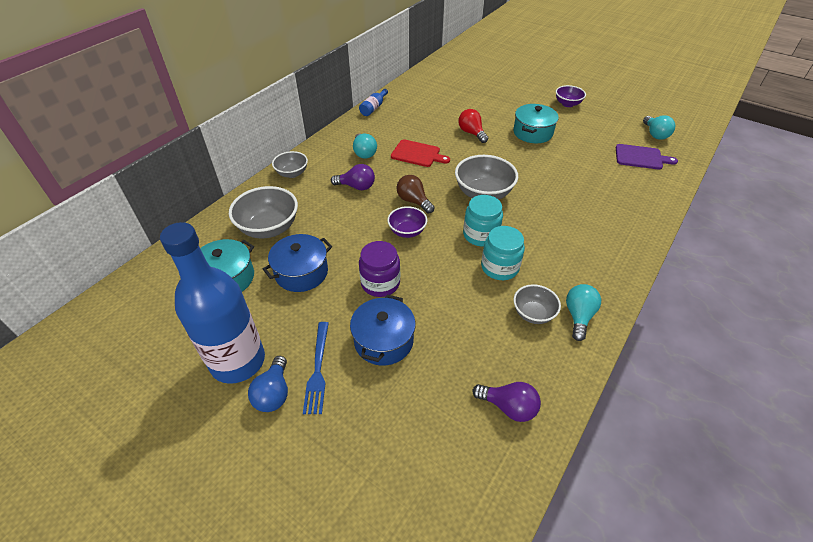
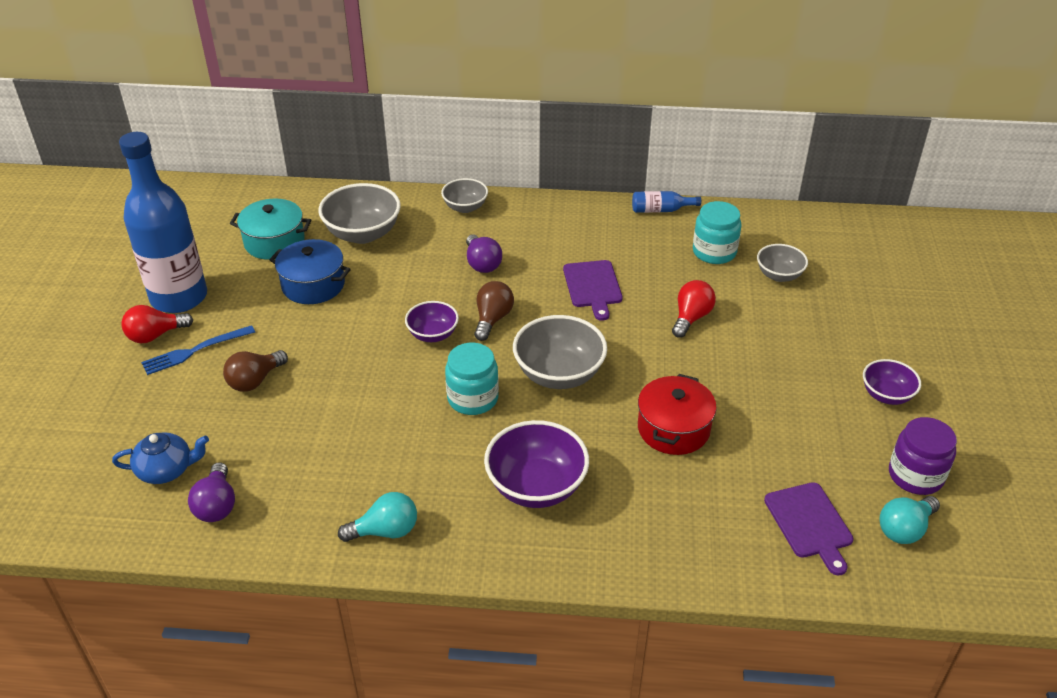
camera: 60 degrees right, 5 degrees down
blue light bulb [248,356,288,412] -> red light bulb [121,305,193,343]
blue pot [350,295,416,365] -> brown light bulb [223,350,288,392]
turquoise light bulb [353,134,377,159] -> none
purple jar [359,241,400,297] -> purple jar moved to [889,417,957,495]
red cutting board [391,139,450,167] -> purple cutting board [563,260,623,321]
turquoise jar [481,226,525,280] -> turquoise jar moved to [693,201,742,264]
turquoise pot [513,104,559,143] -> none
grey bowl [514,284,561,324] -> grey bowl moved to [757,244,808,282]
none -> blue teapot [112,433,209,484]
none -> purple bowl [484,420,589,508]
none -> red pot [638,374,717,455]

